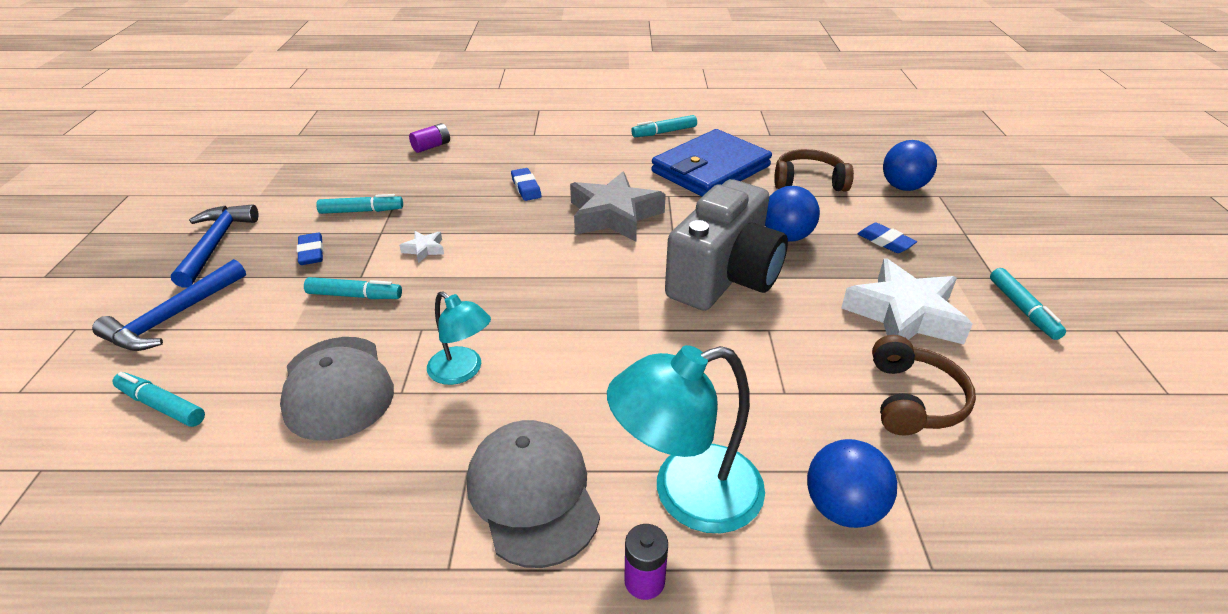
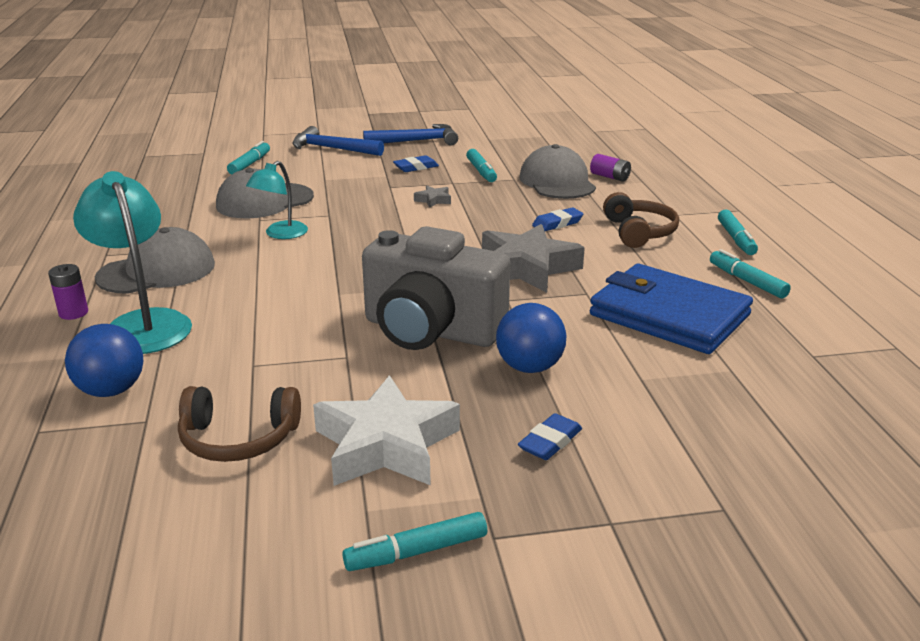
camera: 80 degrees right, 10 degrees down
turquoise marker [304,277,402,299] -> turquoise marker moved to [718,210,758,255]
white star [399,231,444,263] -> grey star [414,186,451,208]
brown headphones [774,149,854,192] -> brown headphones moved to [603,192,679,248]
blue ball [883,140,937,191] -> none
none -> grey cap [519,144,596,199]

